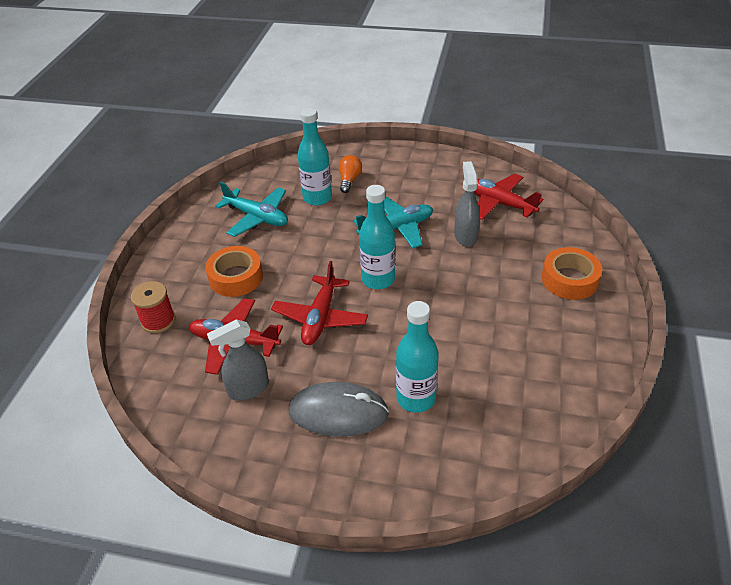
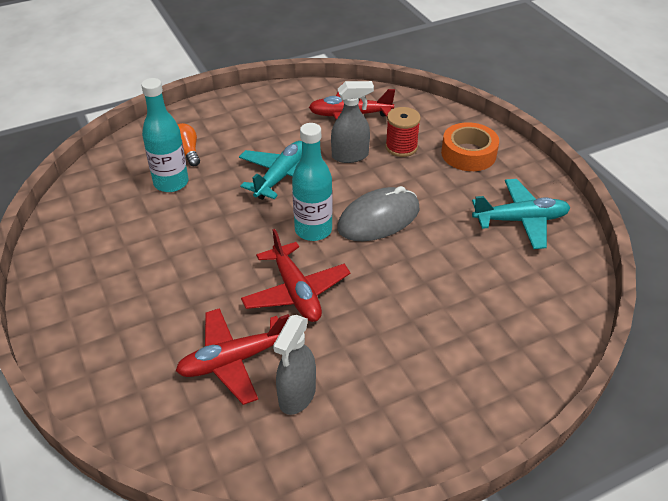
camera: 40 degrees left, 0 degrees up
red spool [131,281,175,333] -> red spool moved to [385,107,421,157]
orange tape [205,246,263,297] -> none
turquoise plane [215,182,288,237] -> turquoise plane moved to [472,179,570,249]
grey mouse [288,382,389,437] -> grey mouse moved to [337,186,419,241]
turquoise bottle [396,301,439,413] -> none
grey spray bottle [454,161,480,247] -> grey spray bottle turned 120 degrees clockwise [331,81,374,163]

